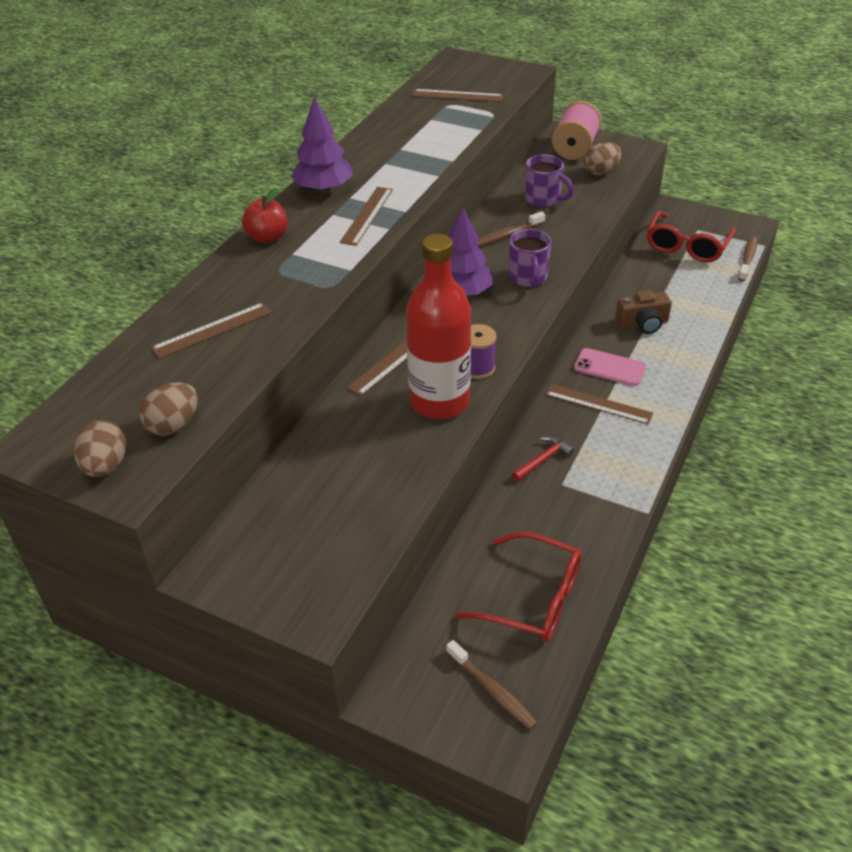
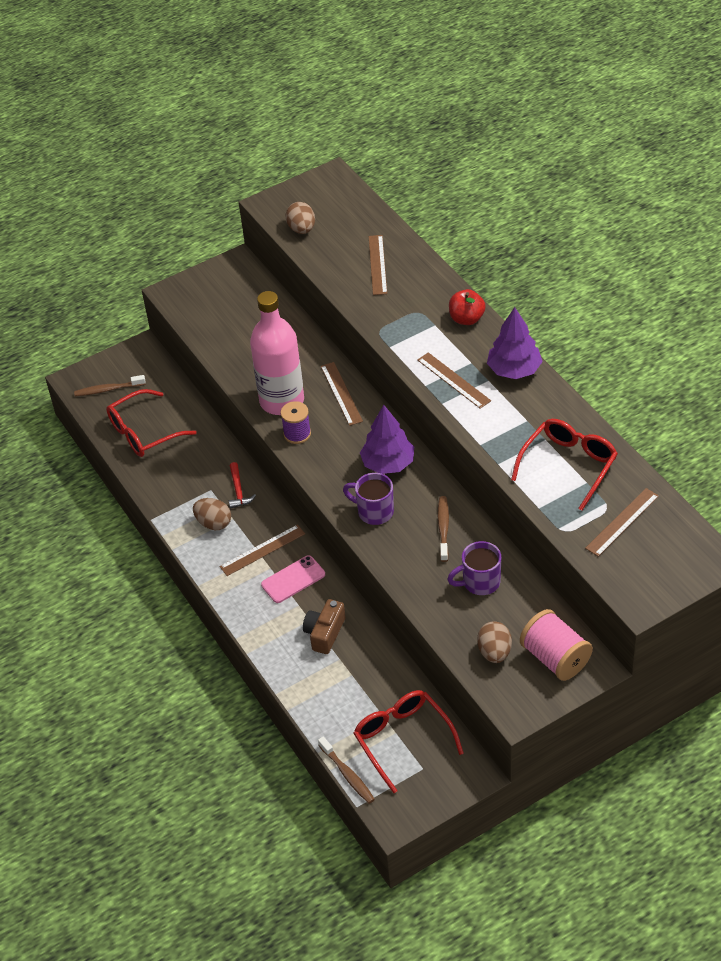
camera: 125 degrees right, 5 degrees up
brown egg [74,420,126,477] -> brown egg moved to [193,498,231,530]
red bottle [406,234,471,419] -> pink bottle [250,291,304,415]
none -> red glasses [511,419,618,511]

